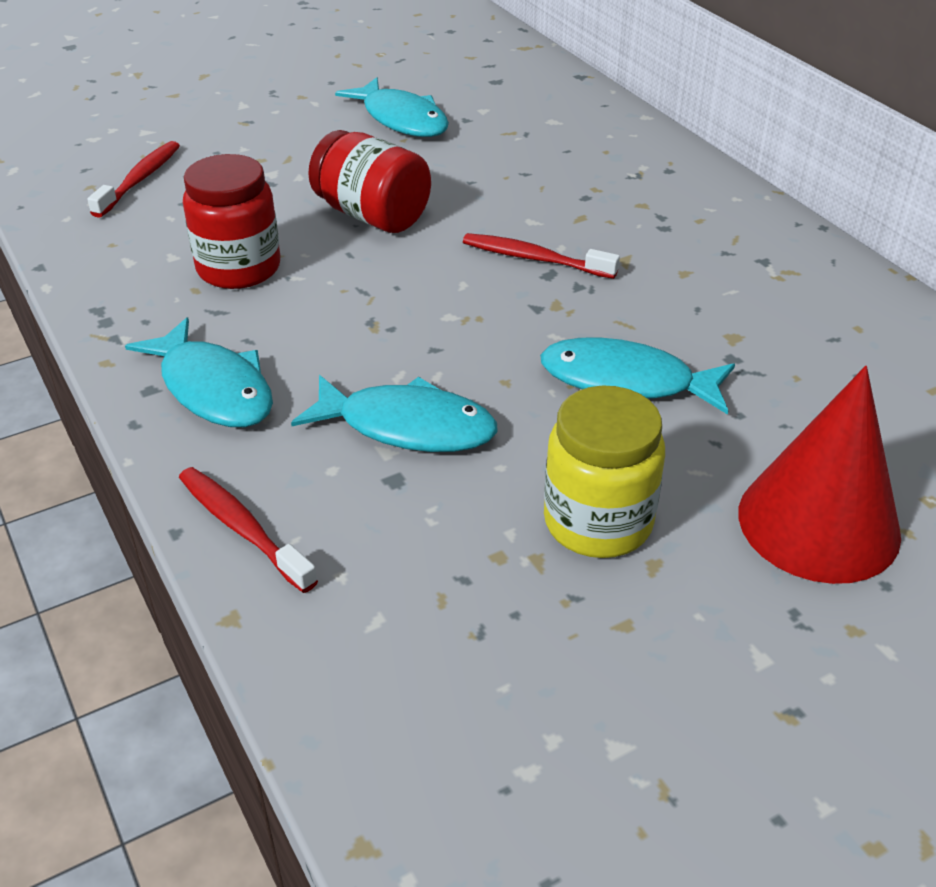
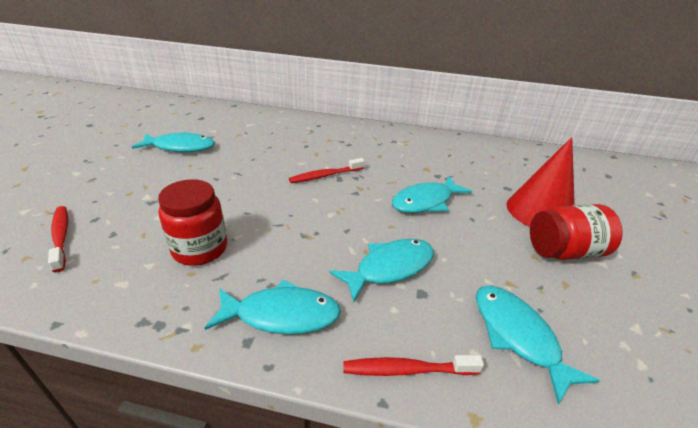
camera: 50 degrees left, 5 degrees down
red jar [308,130,431,233] -> red jar moved to [530,204,623,260]
yellow jar [544,385,665,558] -> none
none -> turquoise fish [476,286,600,405]

